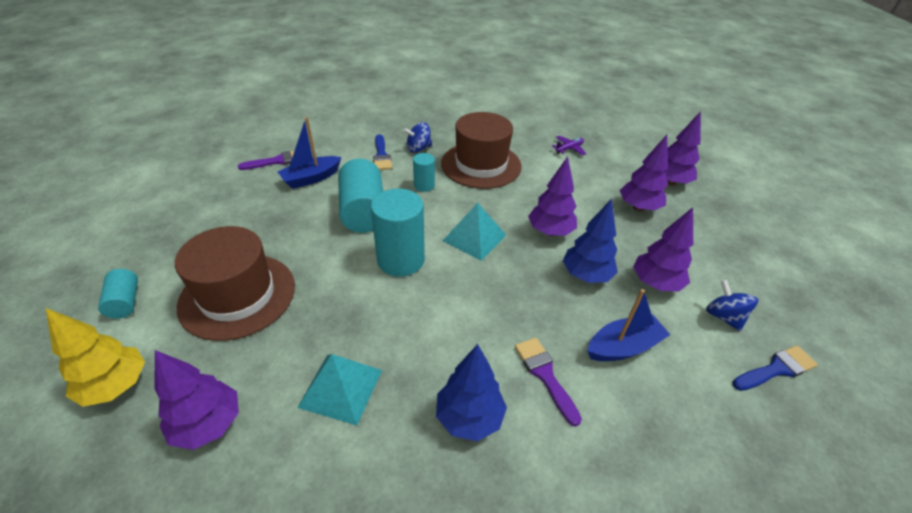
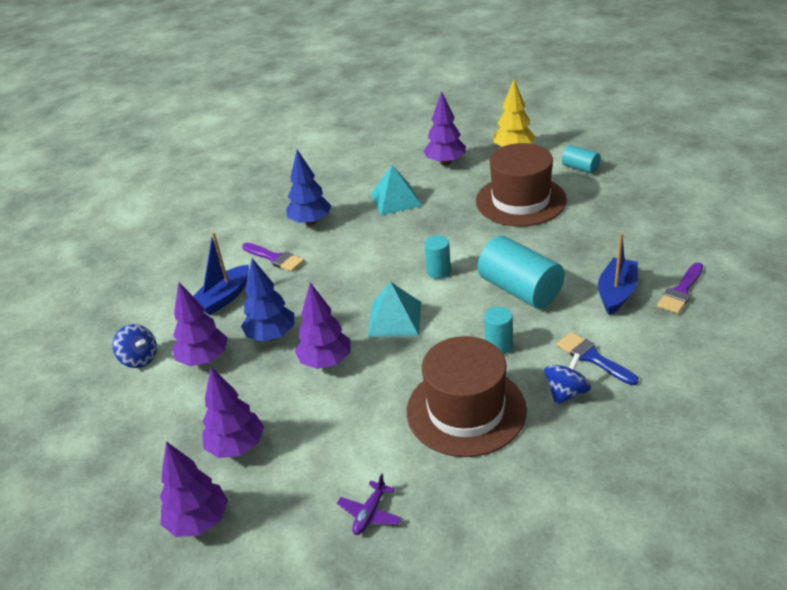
camera: 155 degrees right, 5 degrees down
turquoise cylinder [371,189,425,277] -> turquoise cylinder [424,235,451,279], size x0.53
blue brush [732,346,818,391] -> none

